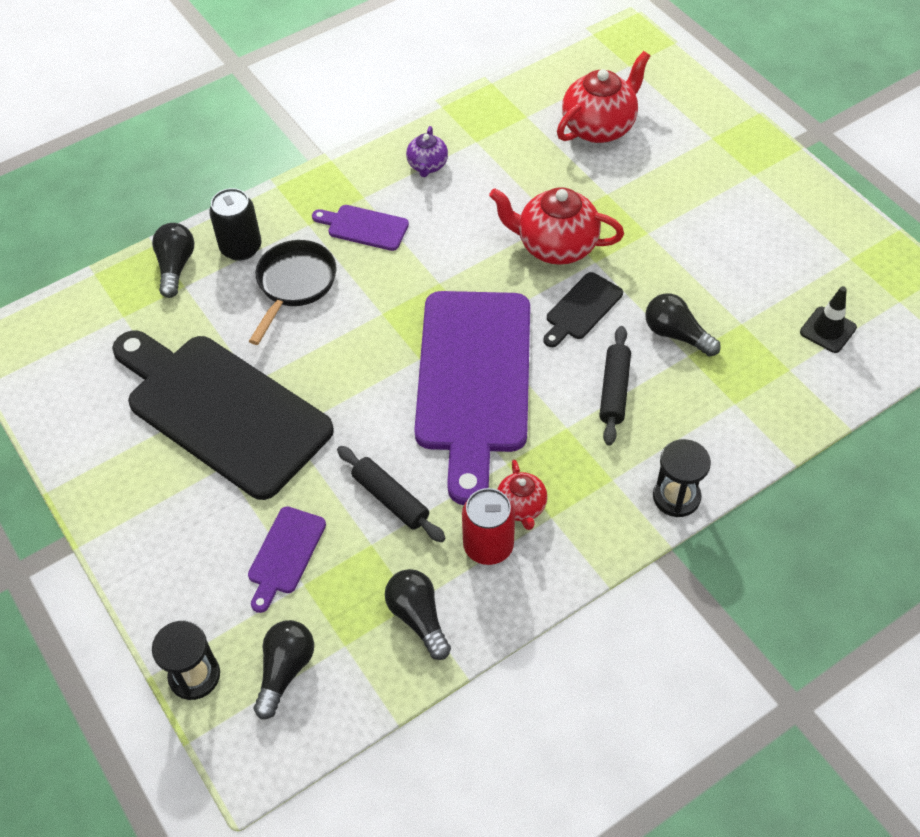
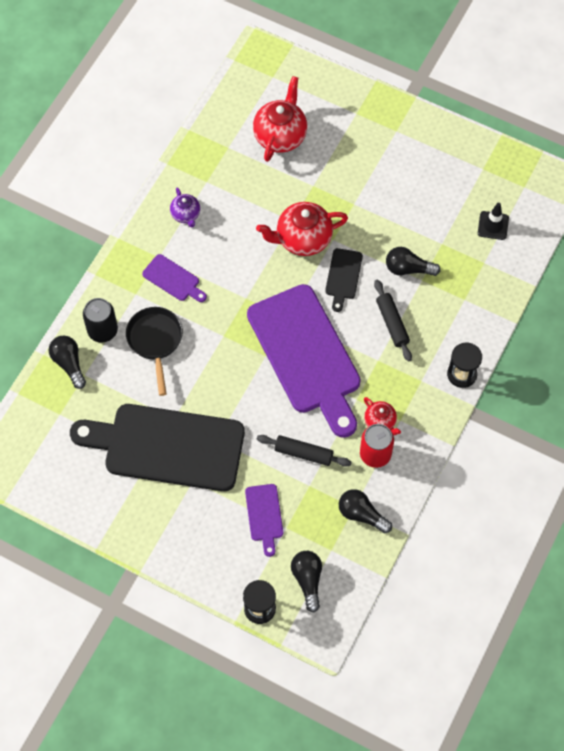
camera: 30 degrees left, 10 degrees up
purple cutting board [312,205,409,251] -> purple cutting board turned 135 degrees counterclockwise [142,254,207,302]

